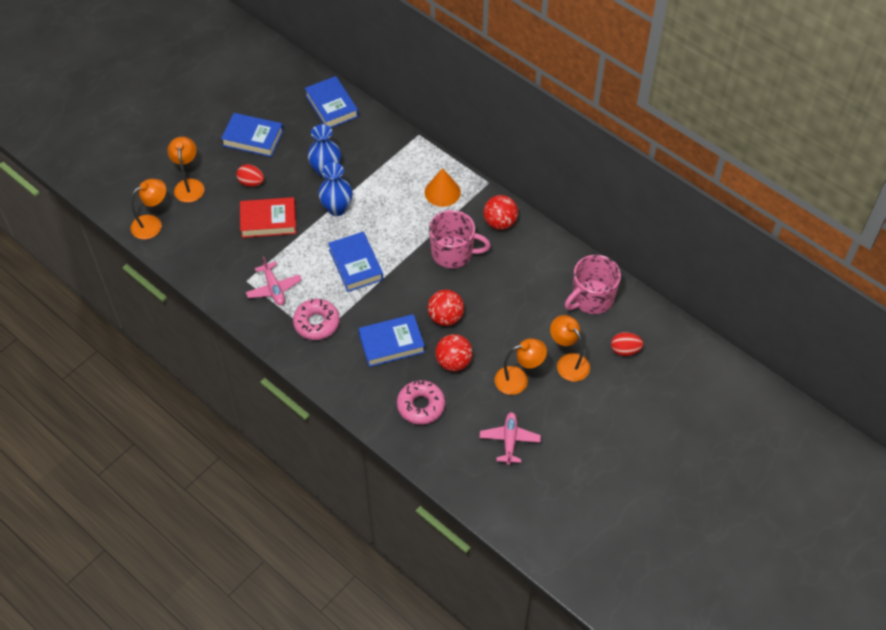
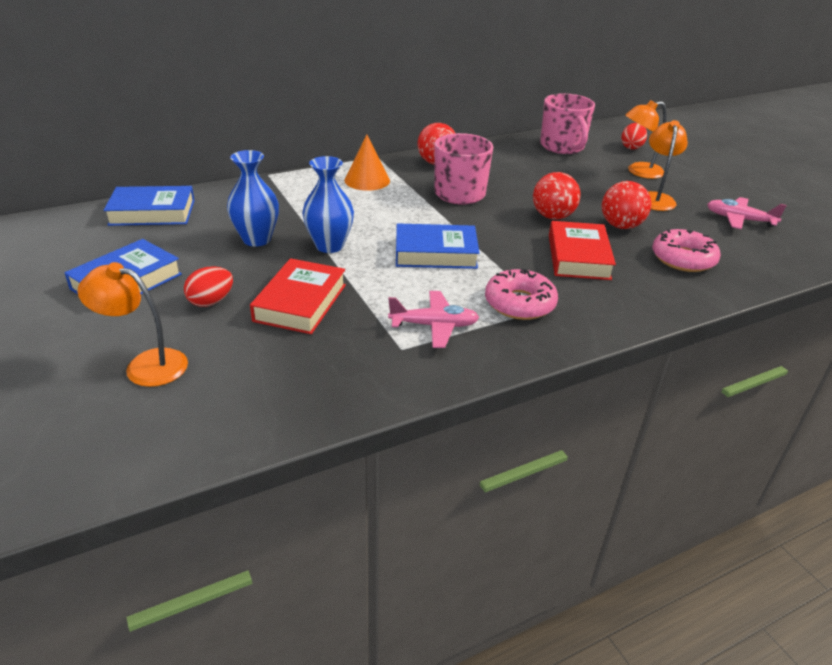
camera: 70 degrees left, 20 degrees down
orange lamp [131,179,166,239] -> none
blue book [358,314,425,367] -> red book [549,221,616,280]

